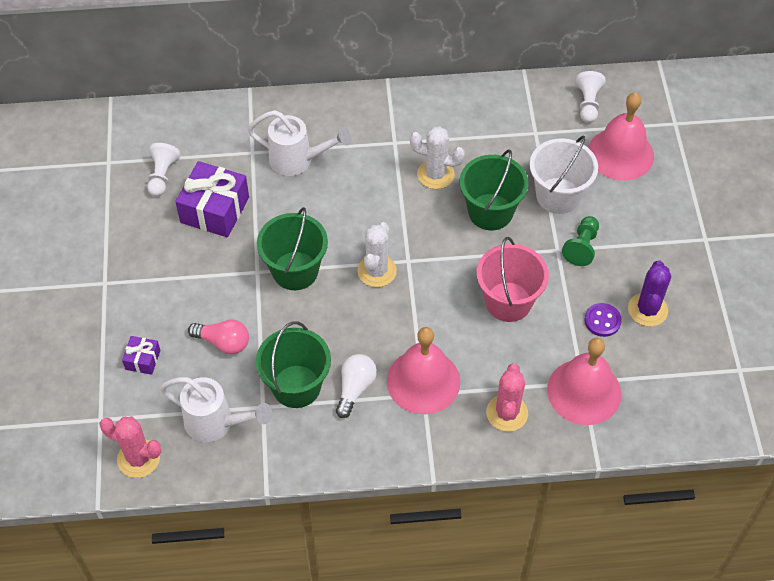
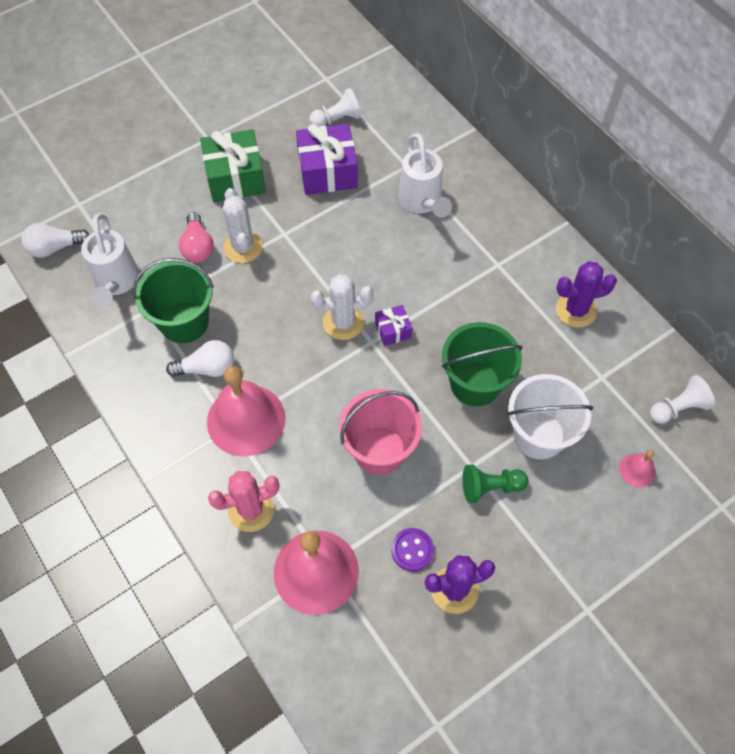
camera: 60 degrees right, 5 degrees up
pink cactus [99,417,161,478] -> white light bulb [22,223,90,258]
purple gift [122,336,161,375] -> purple gift moved to [375,305,412,346]
green bucket [257,207,328,290] -> none
white cactus [410,126,465,189] -> white cactus moved to [223,188,263,263]
pink bell [588,93,654,181] -> pink bell [619,450,656,488], size x0.45
none -> green gift [200,129,266,202]
none -> purple cactus [556,261,617,328]

